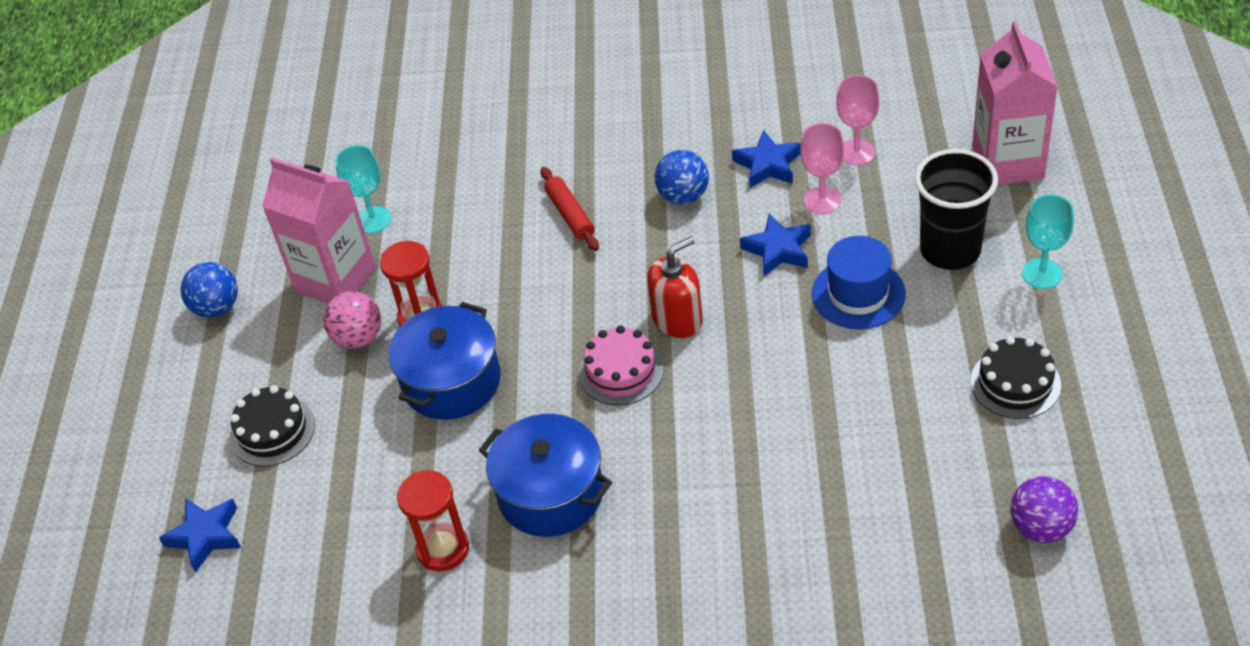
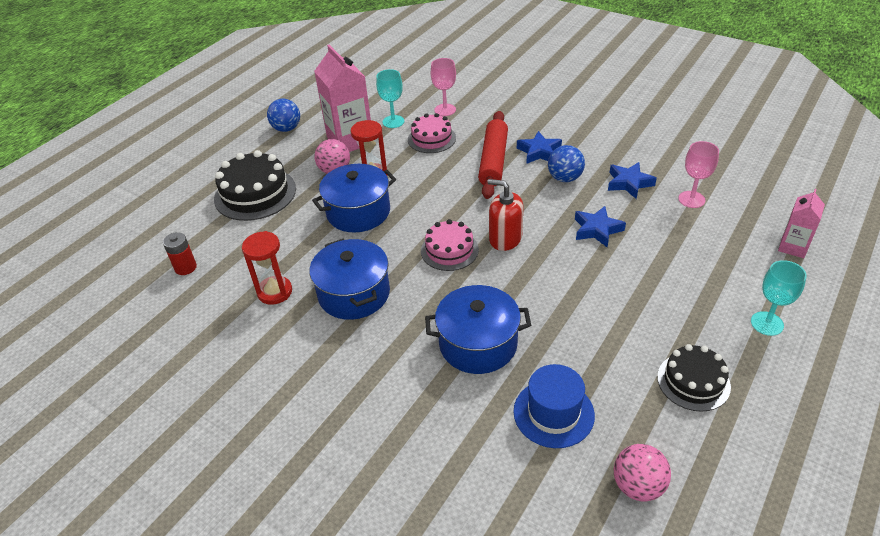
camera: 30 degrees right, 5 degrees down
blue star [159,498,241,573] -> blue star moved to [517,131,562,164]
black cake [230,385,315,466] -> black cake [214,150,296,221], size x1.56
red rolling pin [541,167,599,251] -> red rolling pin [478,111,508,199], size x1.68
red soap dispenser [647,237,703,338] -> red soap dispenser turned 150 degrees counterclockwise [487,179,523,251]
pink goblet [800,123,844,214] -> pink goblet moved to [431,58,456,116]
blue hat [812,236,906,329] -> blue hat moved to [513,364,595,448]
black cup [915,149,998,270] -> none
pink carton [972,21,1058,185] -> pink carton [778,189,825,258], size x0.55
purple ball [1011,476,1078,543] -> pink ball [614,444,671,502]
none -> red battery [163,232,197,275]
none -> pink cake [408,113,456,153]
none -> blue pot [425,285,531,374]

